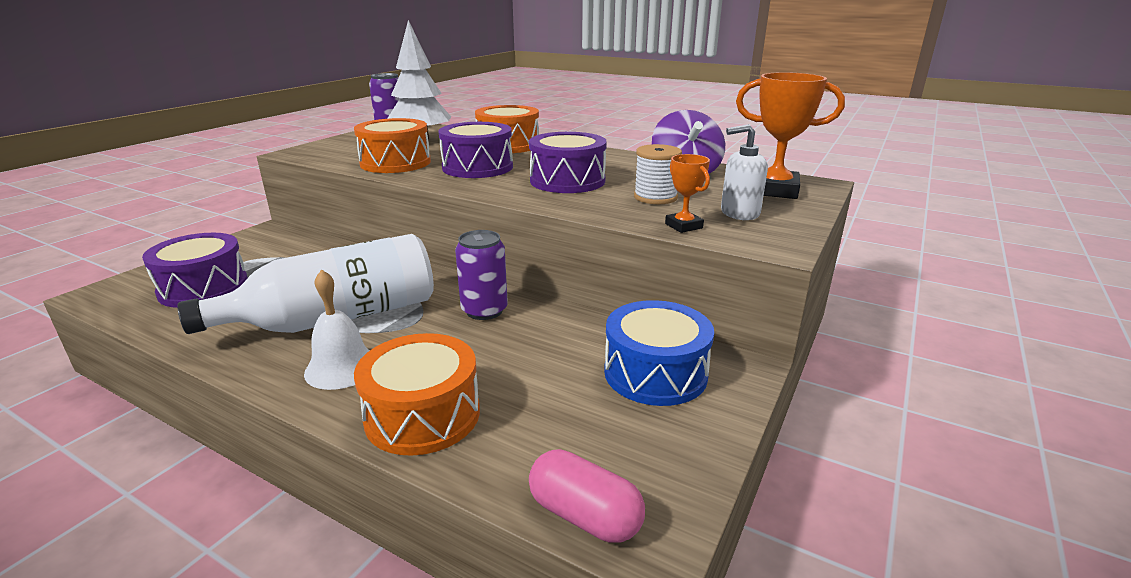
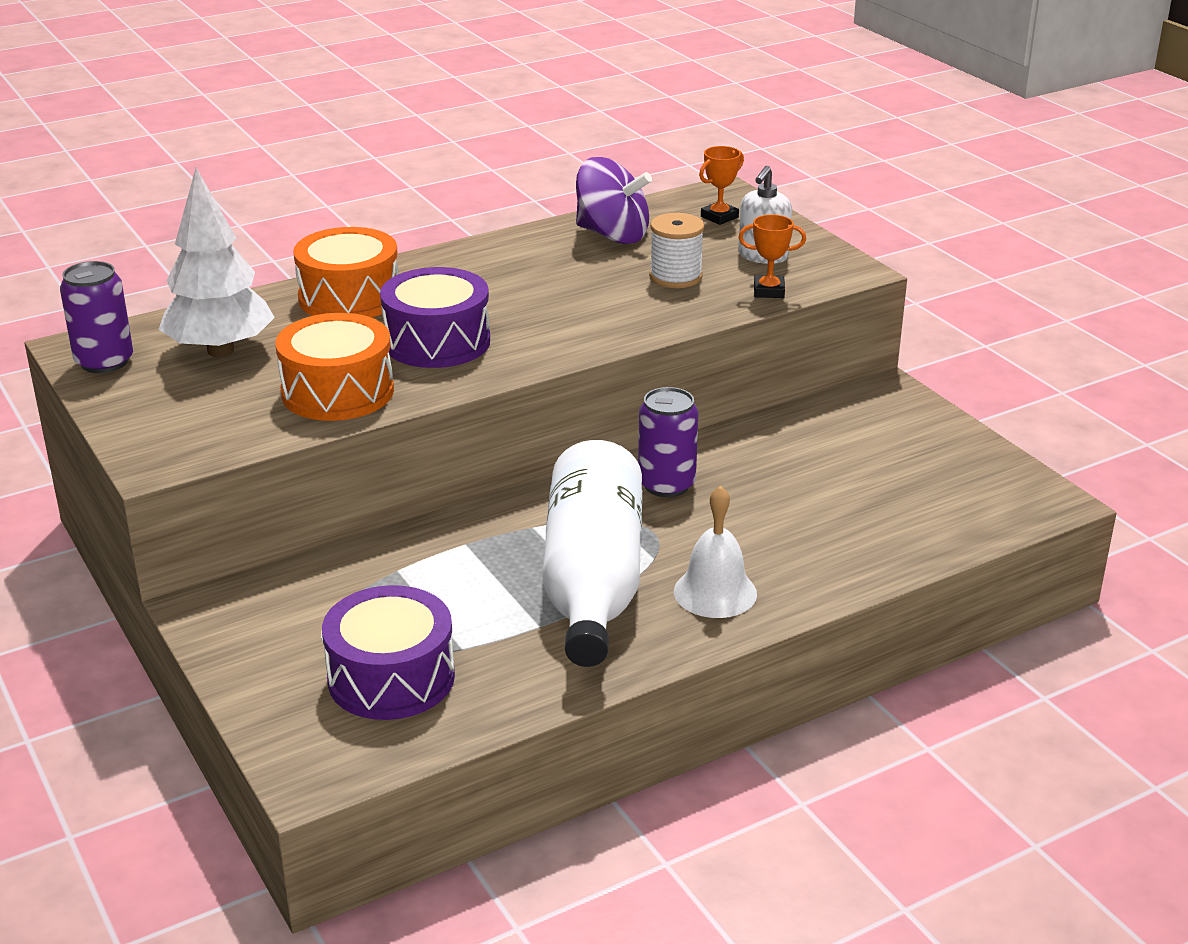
camera: 60 degrees left, 5 degrees up
orange drum [354,333,480,456] -> none
purple drum [529,132,607,193] -> none
pink capsule [529,449,645,543] -> none
blue drum [604,300,714,406] -> none
orange trophy [736,72,845,199] -> orange trophy [699,146,744,225], size x0.54

